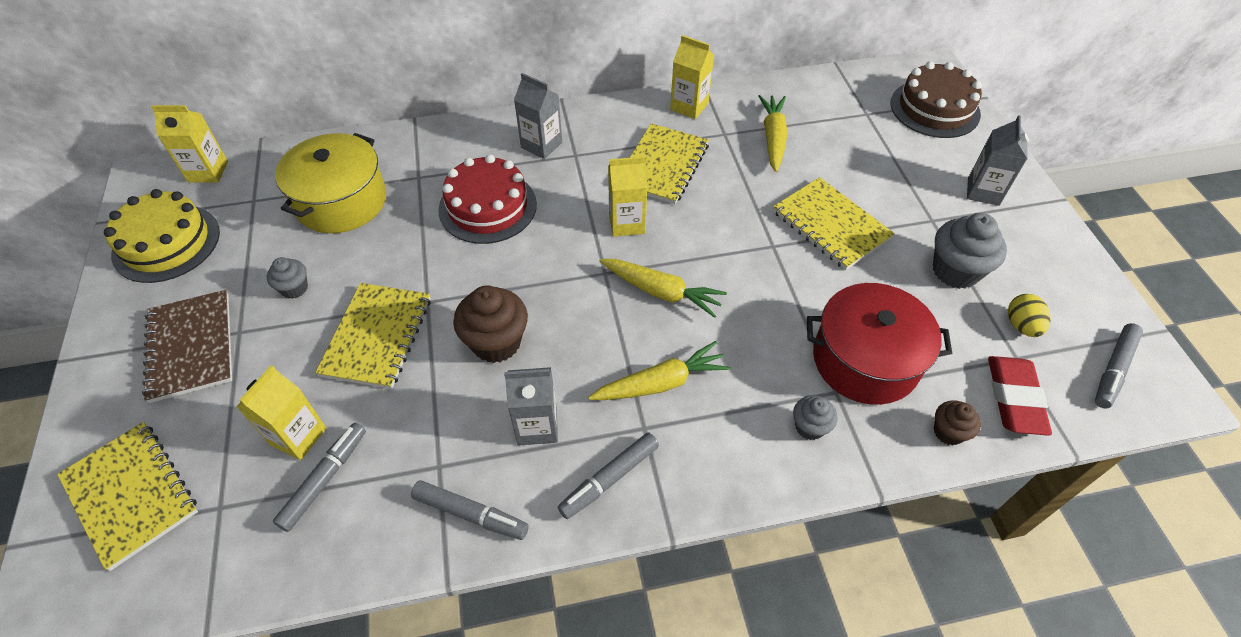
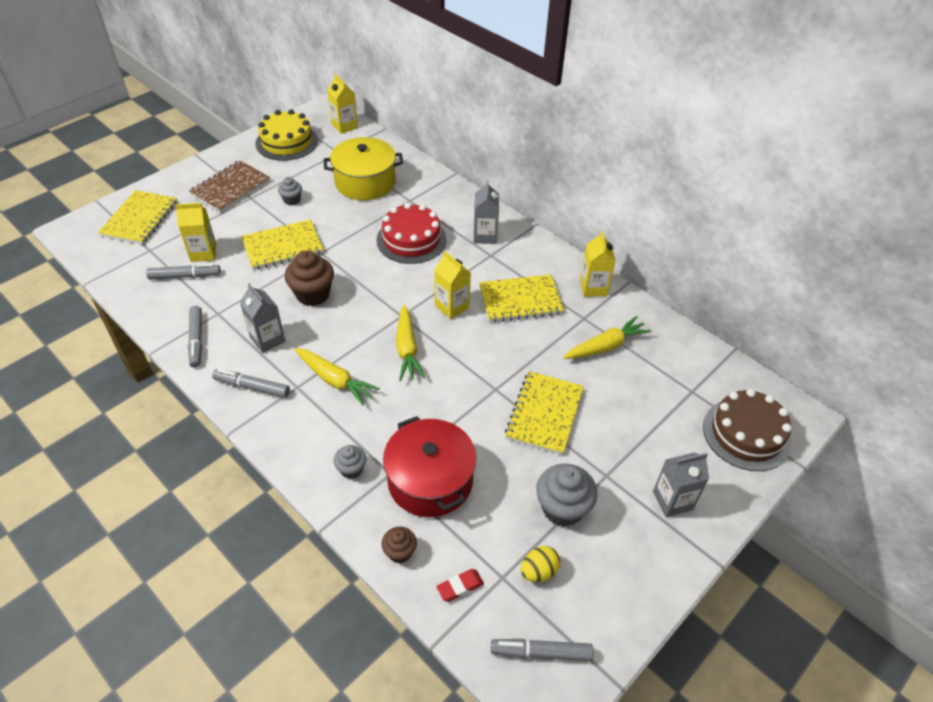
camera: 55 degrees right, 5 degrees down
red eraser [988,356,1052,436] -> red eraser [436,569,484,601], size x0.56

